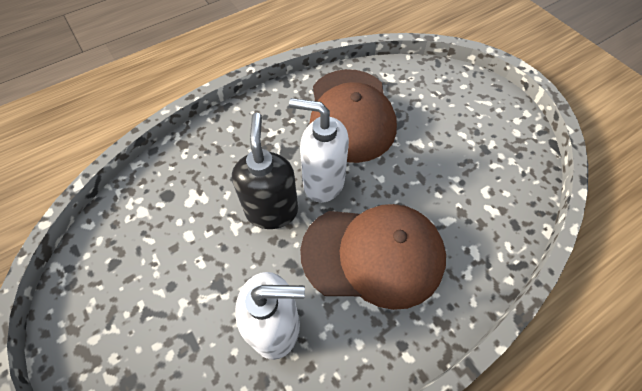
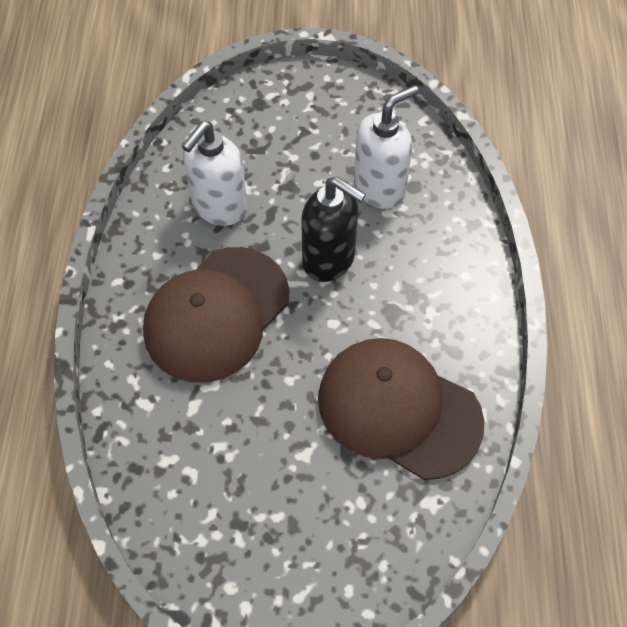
camera: 125 degrees right, 0 degrees up
white soap dispenser [289,98,349,203] -> white soap dispenser moved to [354,85,419,209]

